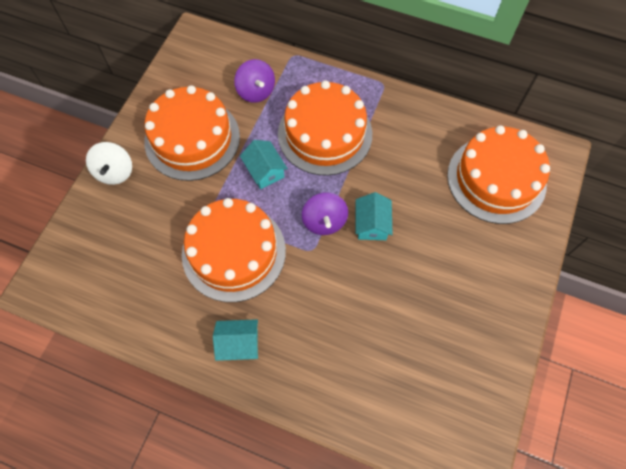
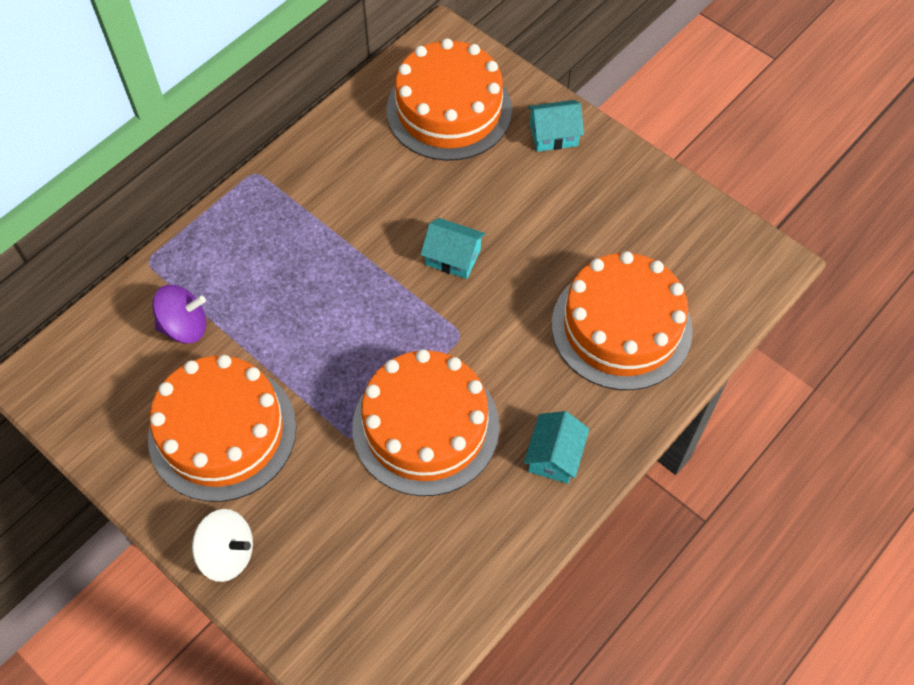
camera: 70 degrees left, 5 degrees down
turquoise house [240,140,288,189] -> turquoise house moved to [528,100,584,152]
orange cake [278,80,372,176] -> orange cake moved to [552,251,693,390]
purple spinning top [302,193,348,235] -> none

